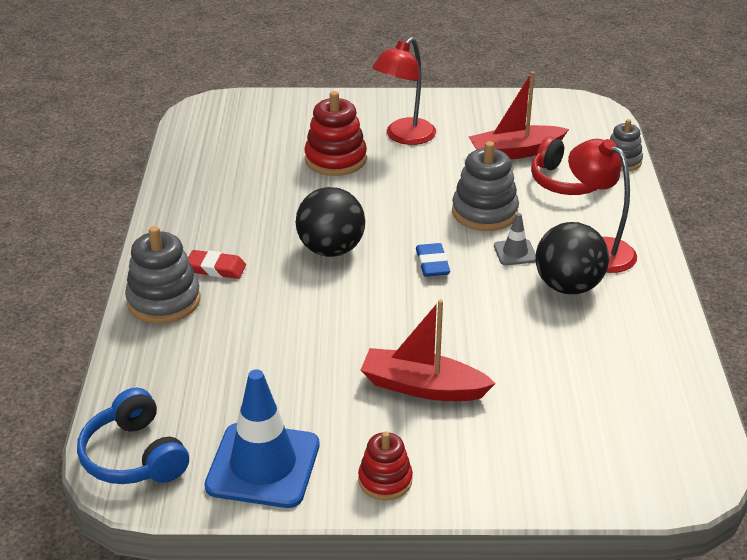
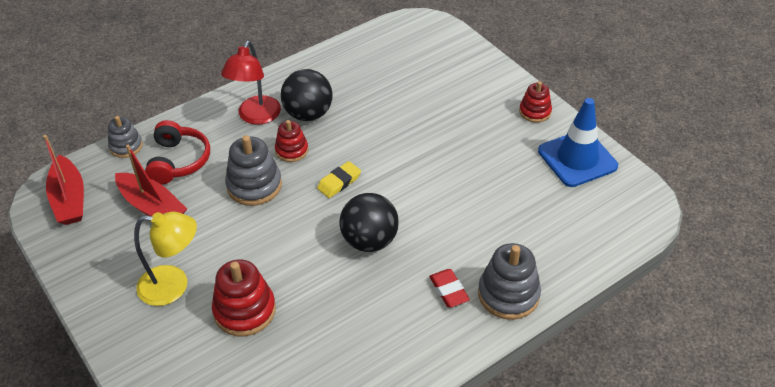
camera: 125 degrees left, 10 degrees up
blue headphones [77,388,189,484] -> none
red boat [360,299,496,401] -> red boat moved to [43,135,84,225]
red lamp [372,37,436,145] -> yellow lamp [134,212,197,306]
blue eraser [416,243,450,277] -> yellow eraser [317,161,361,198]
grey traffic cone [494,213,536,265] -> red stacking toy [275,120,308,162]

